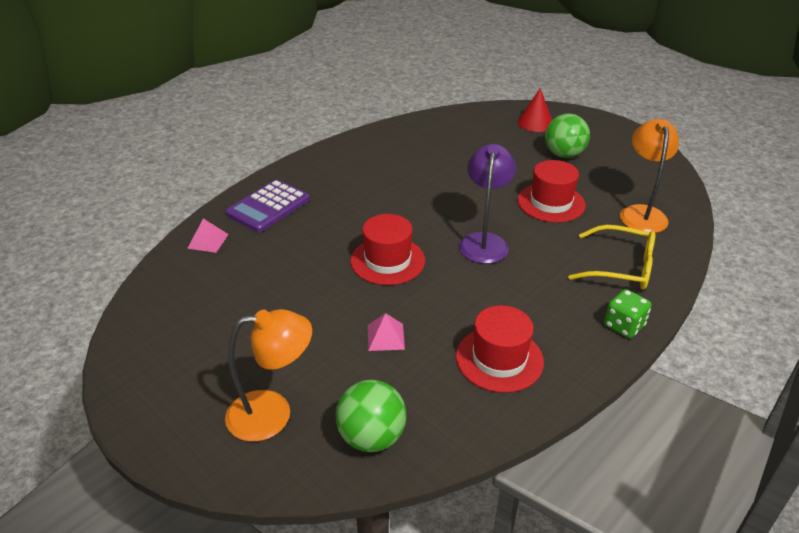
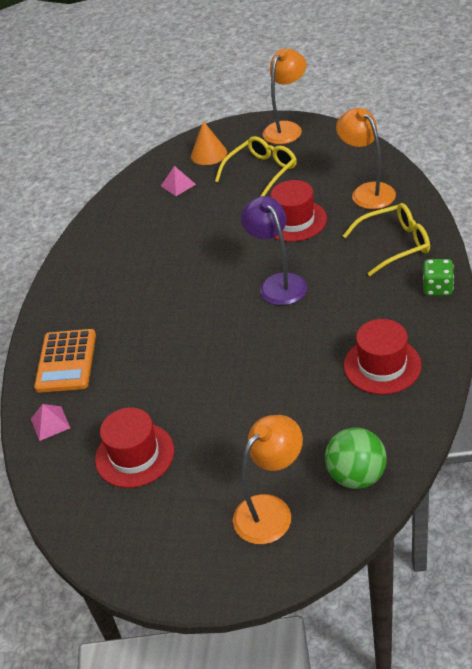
camera: 30 degrees left, 5 degrees up
purple calculator [226,179,310,232] -> orange calculator [34,329,96,393]
red hat [350,214,425,285] -> red hat moved to [95,407,174,488]
pink pyramid [368,313,405,351] -> pink pyramid moved to [161,166,196,196]
red cone [517,88,552,132] -> orange cone [191,121,227,165]
green ball [545,114,590,158] -> yellow glasses [215,136,297,196]
none -> orange lamp [263,49,306,144]

